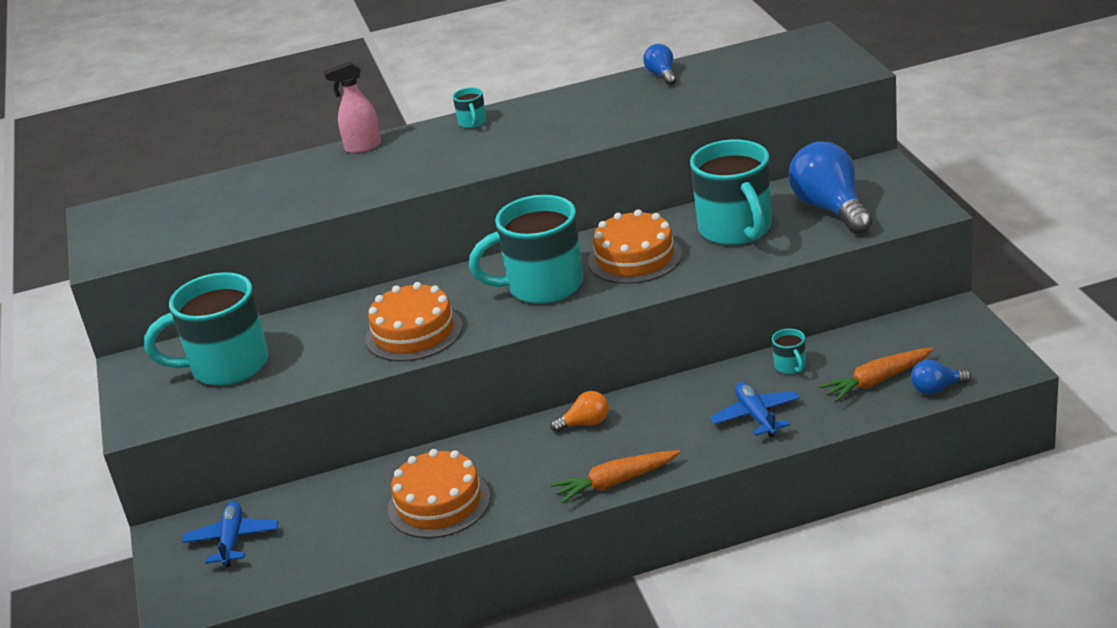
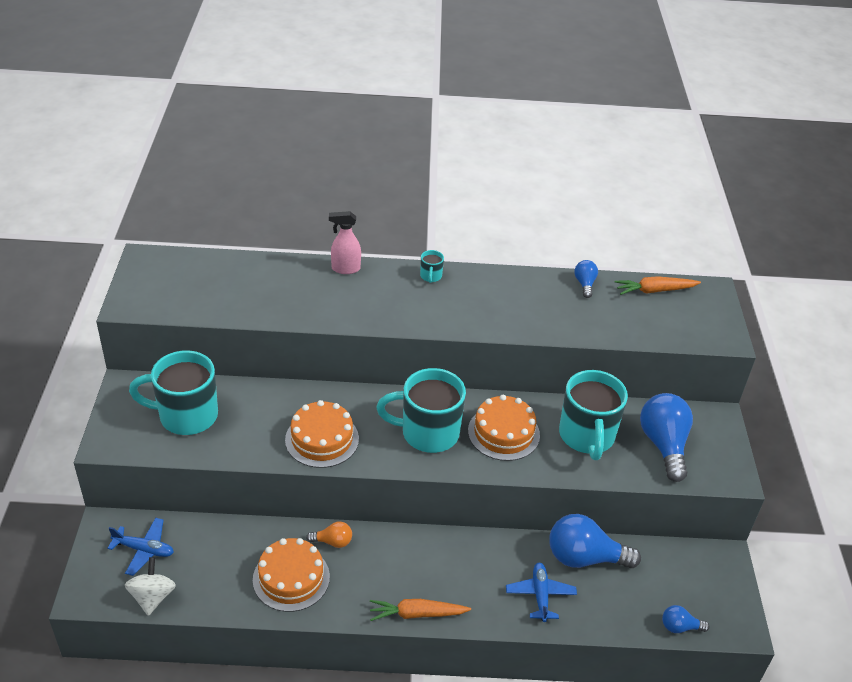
camera: 10 degrees right, 10 degrees up
blue plane [182,501,278,567] -> blue plane turned 90 degrees clockwise [107,518,174,576]
orange light bulb [550,391,609,432] -> orange light bulb moved to [306,521,352,548]
turquoise mug [772,329,806,374] -> blue light bulb [549,514,641,568]
orange carrot [819,348,933,402] -> orange carrot moved to [615,276,701,295]
none -> white spinning top [125,557,176,616]

